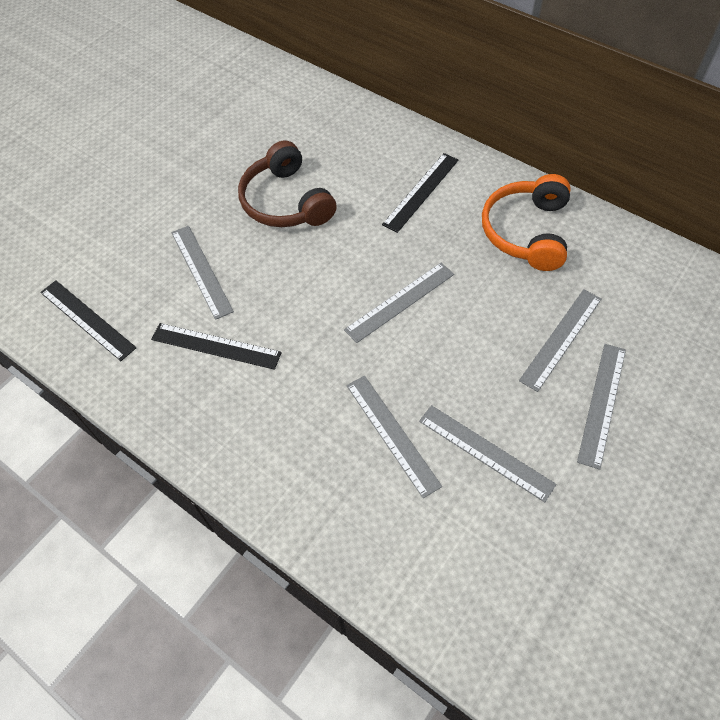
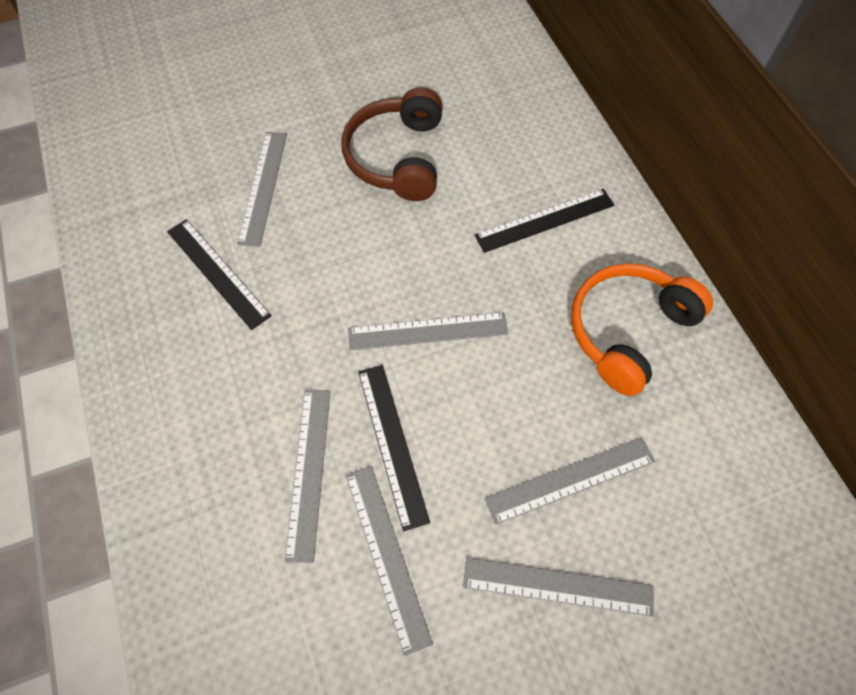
camera: 30 degrees right, 5 degrees up
black ruler [40,280,136,361] -> black ruler moved to [358,365,430,531]
grey ruler [577,344,626,470] -> grey ruler turned 45 degrees clockwise [463,557,654,616]

